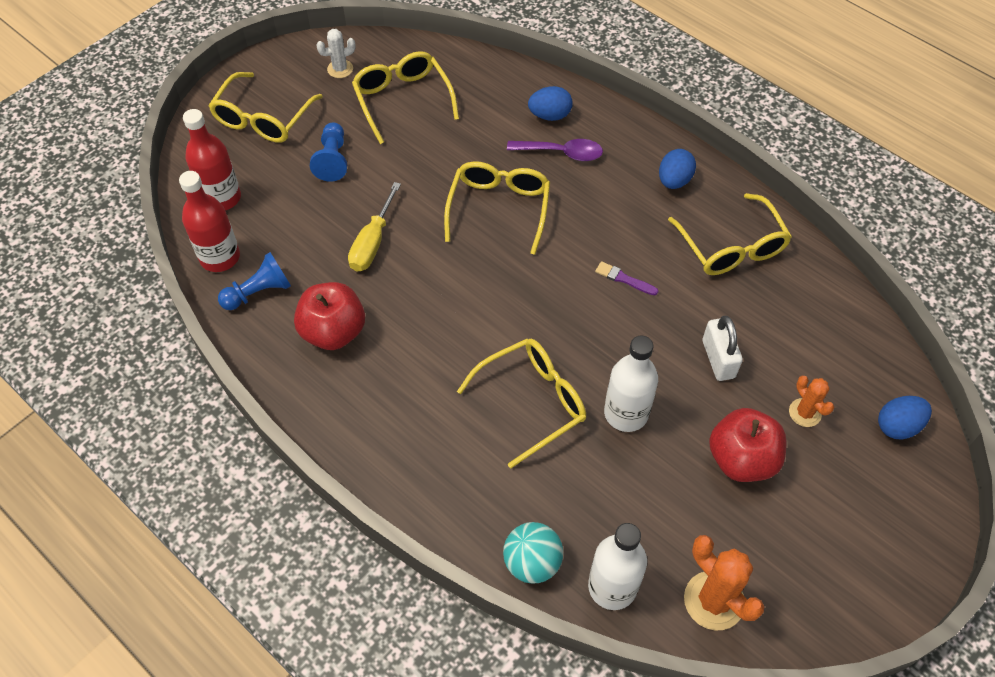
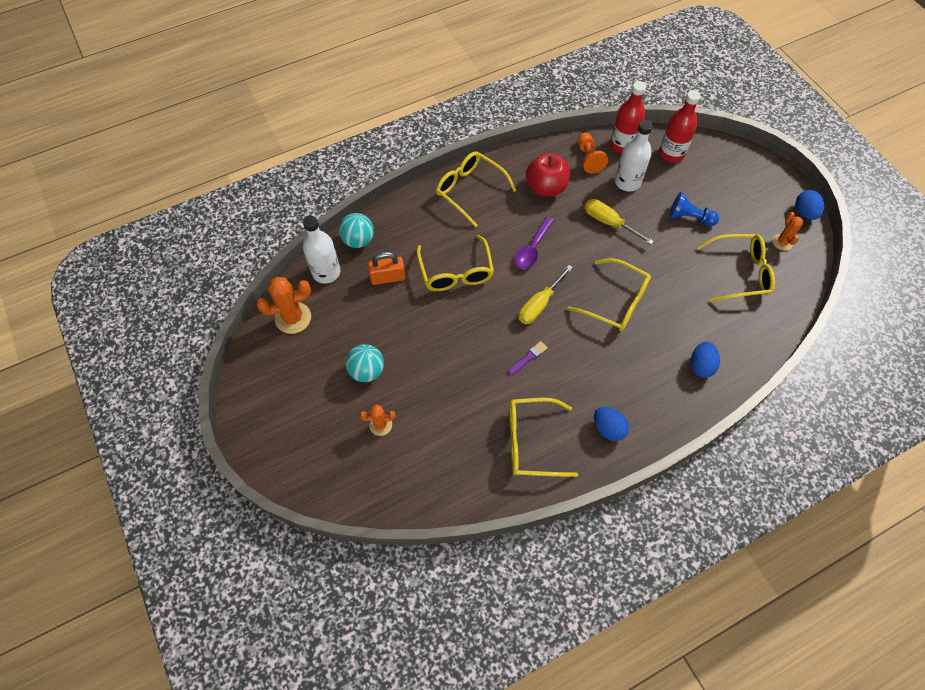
camera: 110 degrees right, 5 degrees up
yellow glasses [208,72,323,143] -> yellow glasses moved to [436,151,517,227]
blue pawn [218,252,291,310] -> orange pawn [578,133,608,174]
white cactus [316,29,356,78] -> orange cactus [772,212,803,250]
purple spoon [507,139,603,161] -> purple spoon moved to [515,217,554,269]
white bottle [604,336,658,432] -> white bottle moved to [615,120,653,192]
white padlock [703,316,743,381] -> none
red apple [709,408,787,482] -> turquoise ball [346,344,384,382]
blue egg [878,396,932,439] -> blue egg moved to [796,190,824,220]
none -> orange padlock [368,252,405,285]
none -> yellow screwdriver [519,265,573,324]

